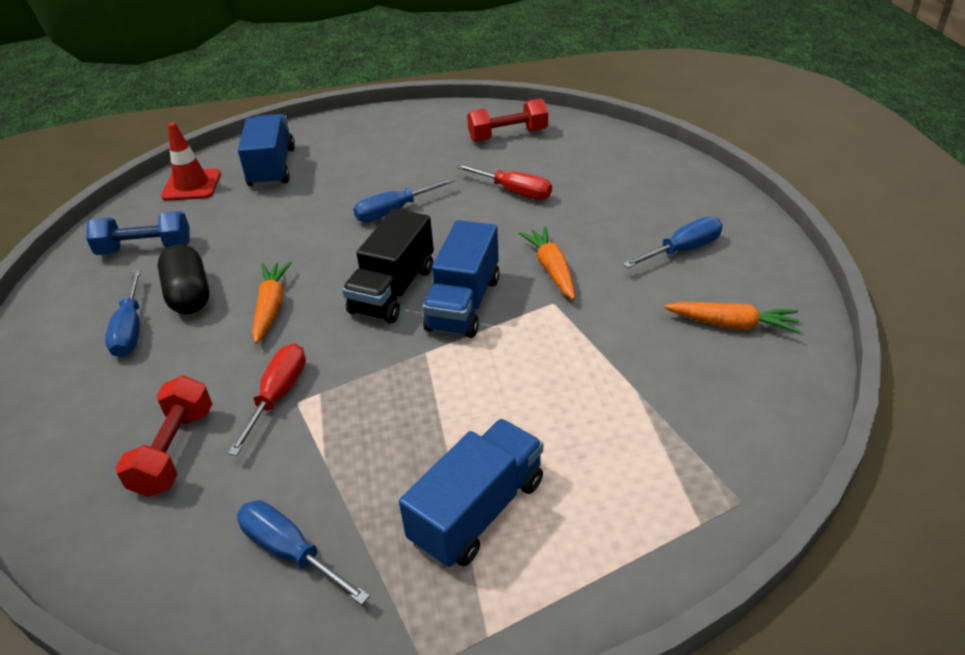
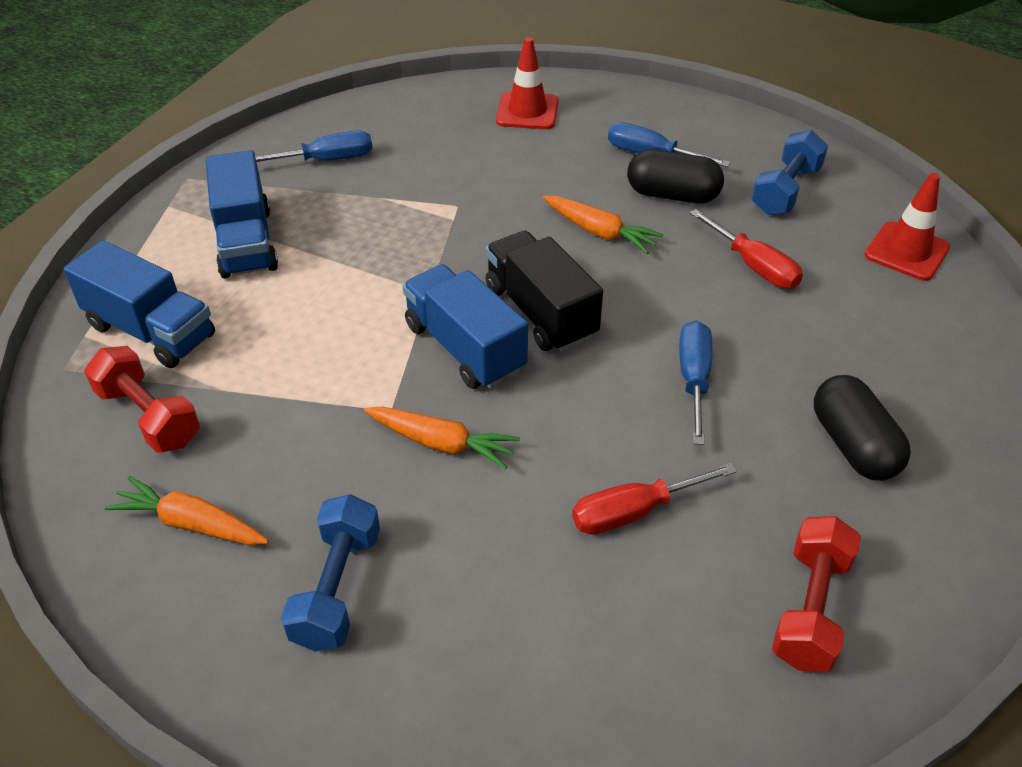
camera: 125 degrees right, 5 degrees up
red dumbbell [115,375,212,497] -> red dumbbell moved to [84,346,200,453]
red screwdriver [228,343,306,456] -> red screwdriver moved to [690,209,803,289]
blue truck [238,114,295,187] -> blue truck moved to [63,240,215,368]
blue screwdriver [622,217,723,268] -> blue dumbbell [281,494,380,651]
orange carrot [664,302,800,333] -> orange carrot turned 60 degrees clockwise [104,476,269,545]
none -> red traffic cone [496,37,559,129]
none -> black capsule [814,375,911,481]

